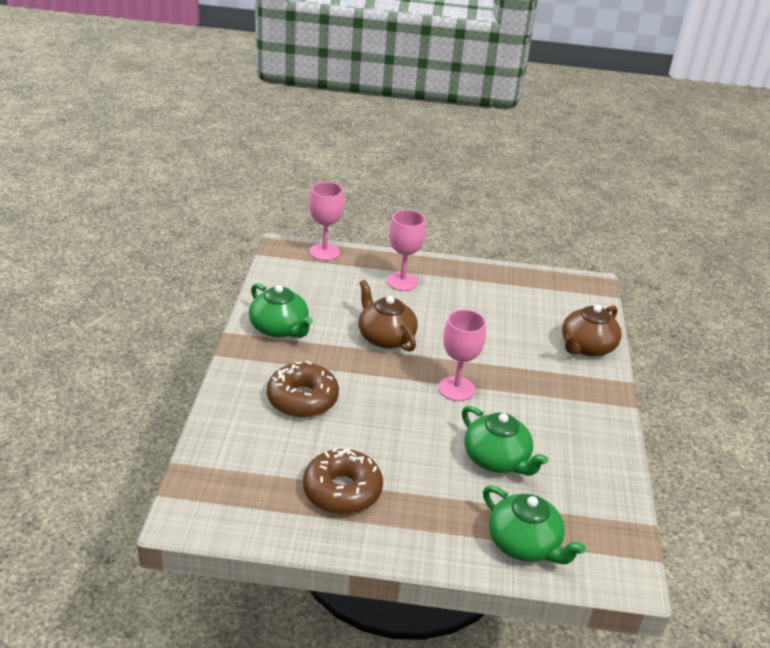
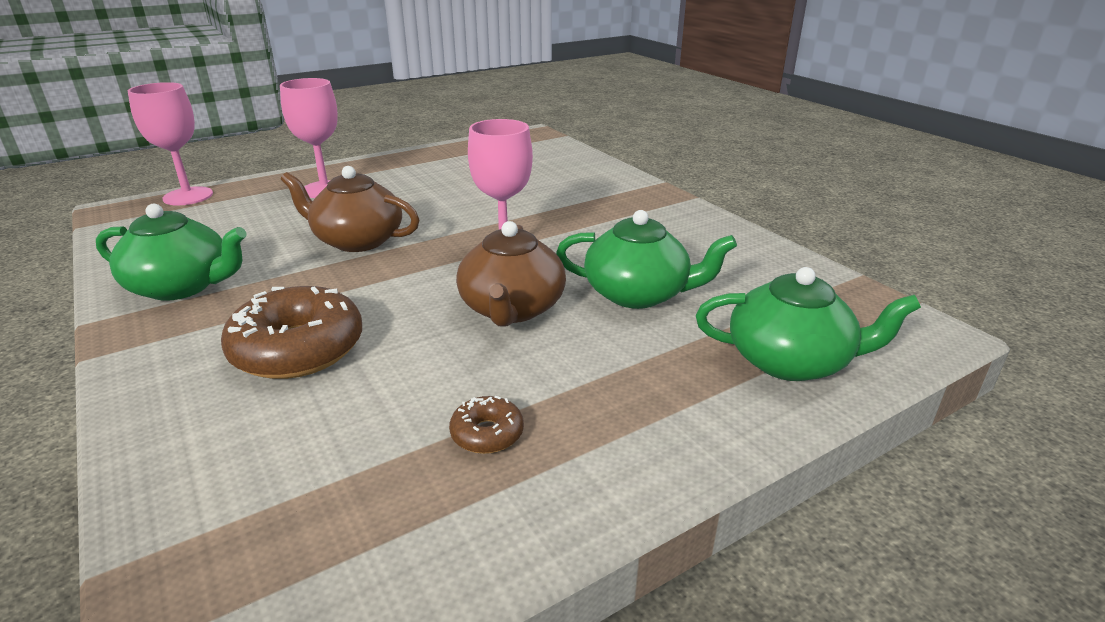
camera: 35 degrees left, 5 degrees down
brown donut [303,447,383,514] -> brown donut [449,395,524,454], size x0.47
brown teapot [562,305,622,356] -> brown teapot moved to [456,221,566,327]

